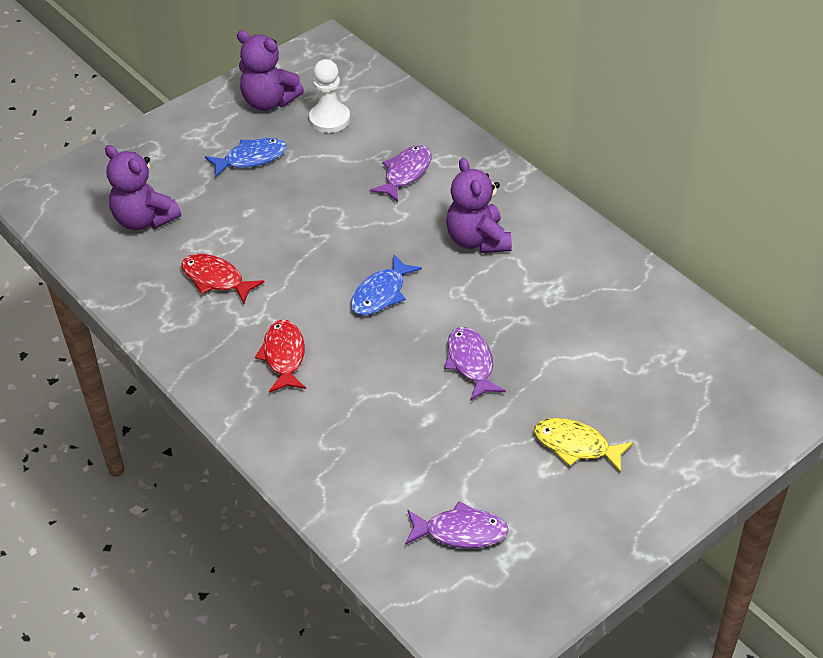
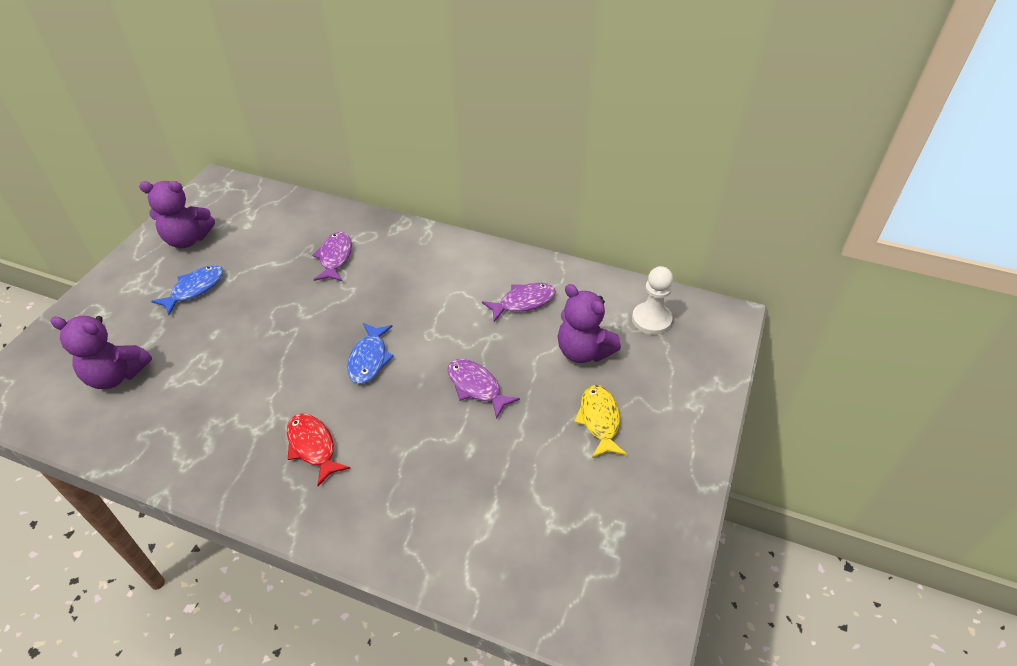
camera: 30 degrees left, 0 degrees up
red fish [181,254,264,303] -> none
white pawn [309,59,350,133] -> white pawn moved to [632,266,673,335]
purple fish [405,501,508,548] -> purple fish moved to [482,283,556,322]
purple teddy bear [446,157,512,253] -> purple teddy bear moved to [558,284,621,363]
yellow fish [534,418,633,472] -> yellow fish turned 90 degrees clockwise [574,385,627,458]

